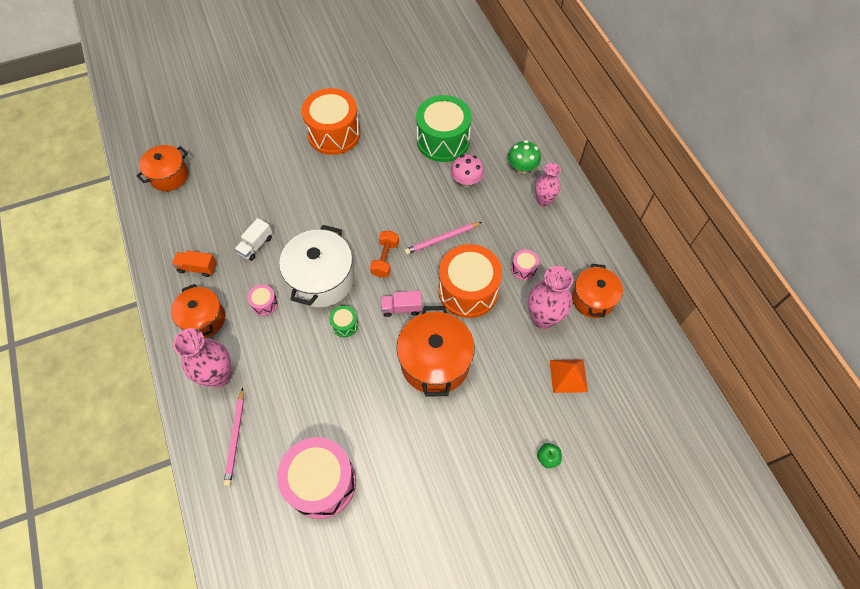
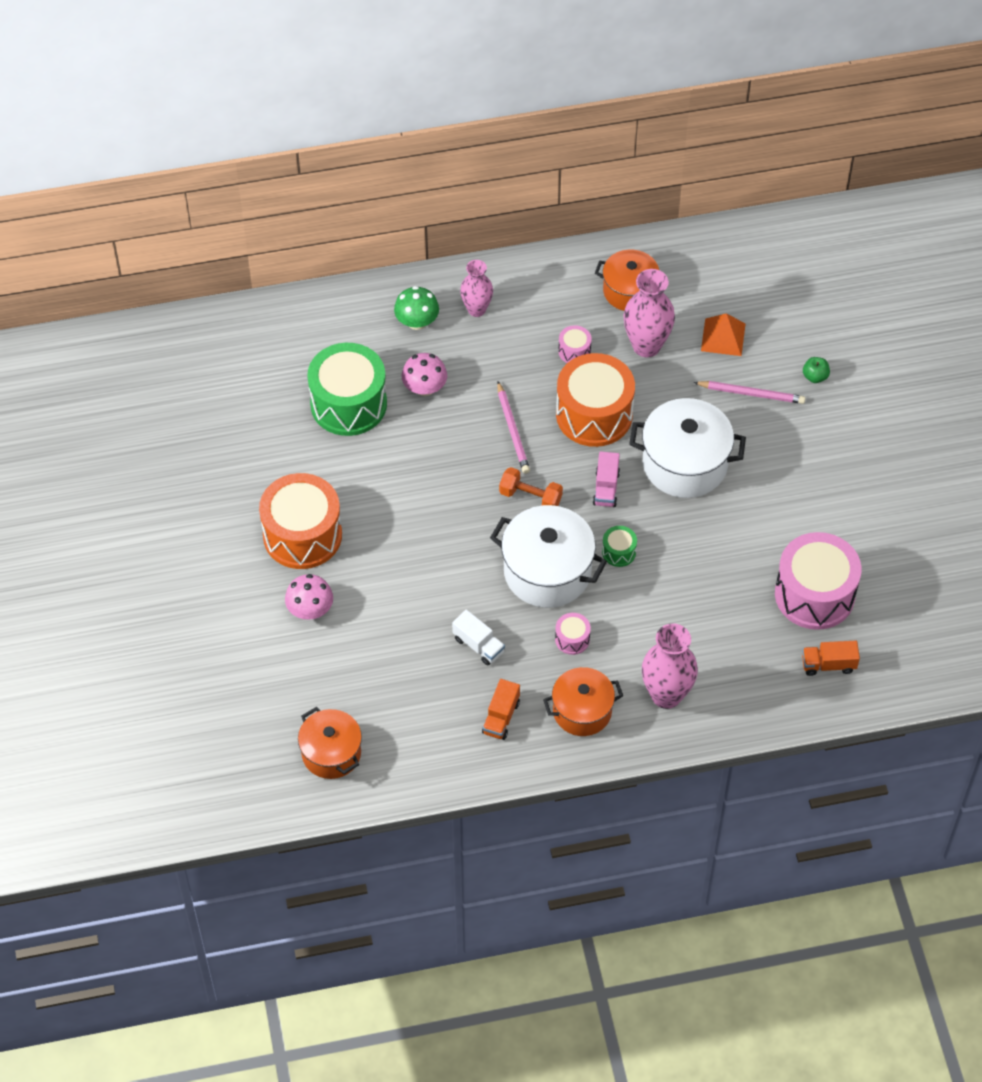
camera: 80 degrees left, 5 degrees down
pink pencil [224,387,244,486] -> pink pencil moved to [693,381,805,404]
orange pot [397,306,475,397] -> white pot [629,398,746,498]
none -> pink mushroom [285,574,333,620]
none -> orange truck [802,641,860,676]

